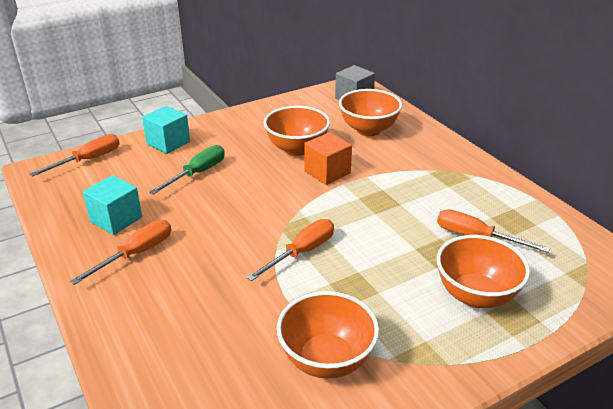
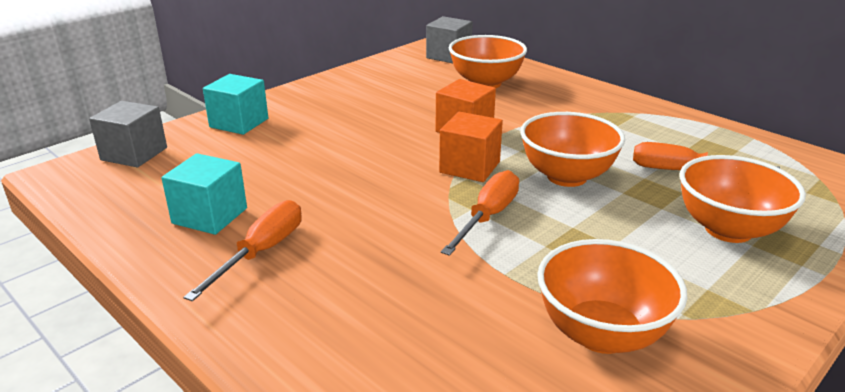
camera: 15 degrees left, 5 degrees down
orange screwdriver [30,134,120,177] -> grey cube [89,101,167,167]
green screwdriver [149,145,225,195] -> none
orange bowl [264,106,330,156] -> orange bowl moved to [520,112,625,187]
none -> orange cube [439,112,503,182]

